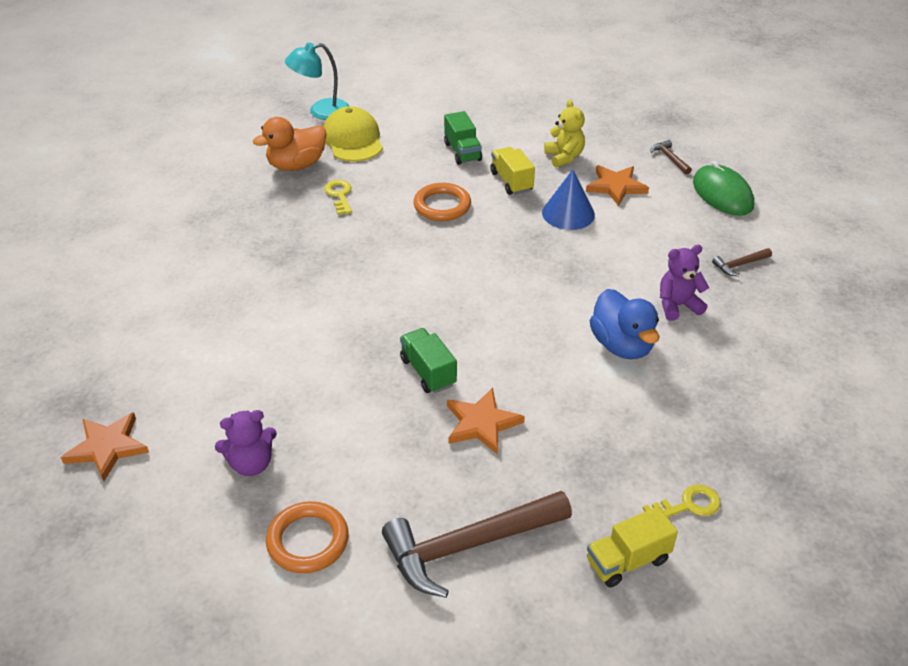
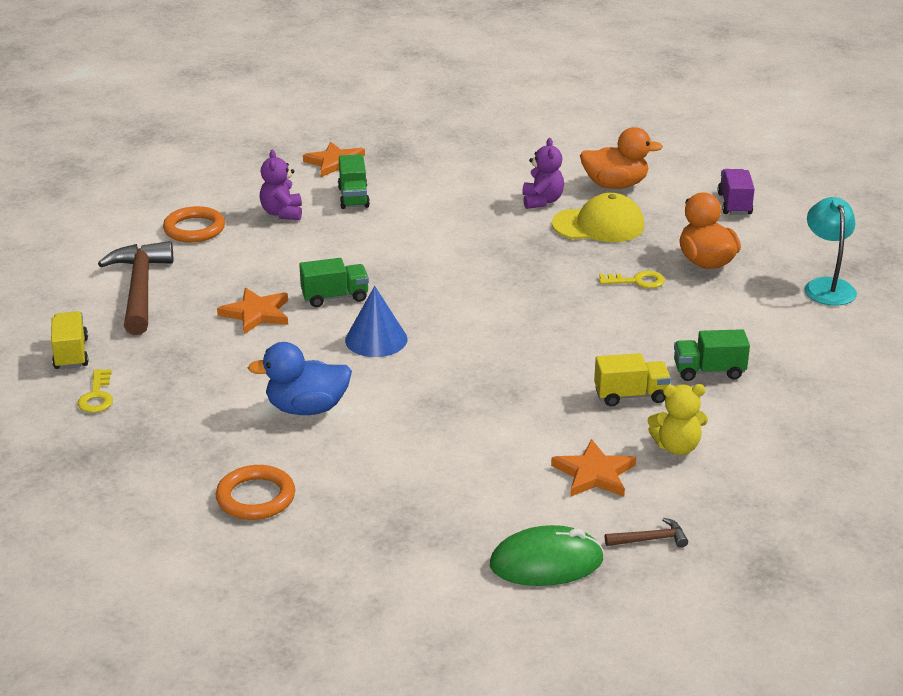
camera: 105 degrees right, 10 degrees down
yellow cap [323,106,383,162] -> yellow cap moved to [552,193,644,242]
orange ring [413,183,471,221] -> orange ring moved to [216,465,295,520]
blue cone [542,169,595,230] -> blue cone moved to [345,286,407,357]
purple teddy bear [660,245,709,321] -> purple teddy bear moved to [522,138,564,209]
brown hammer [712,248,772,276] -> none
none -> green truck [338,154,370,209]
none -> orange duck [580,127,663,189]
none -> purple truck [718,169,755,214]

